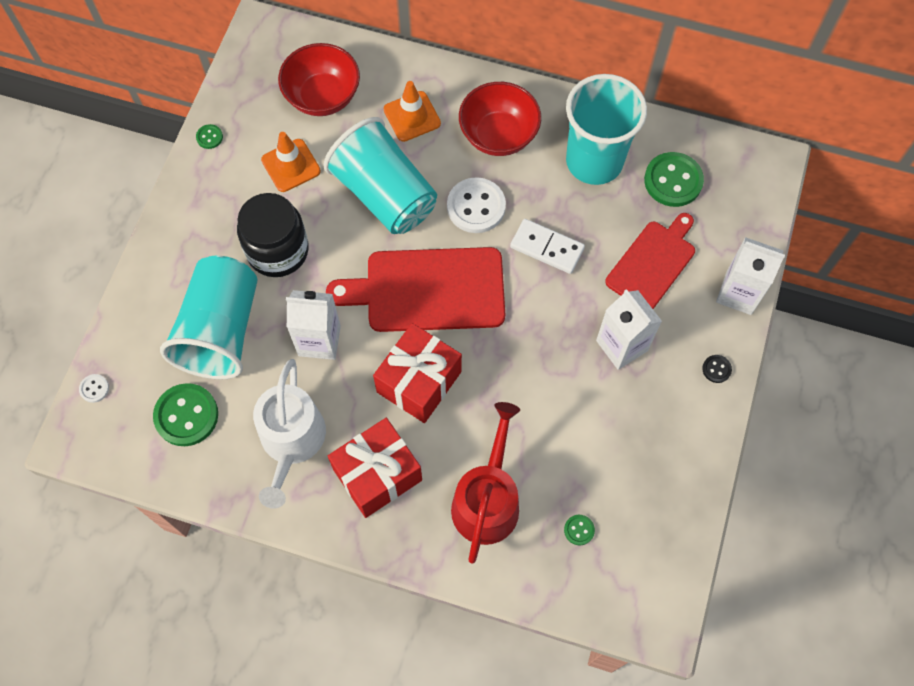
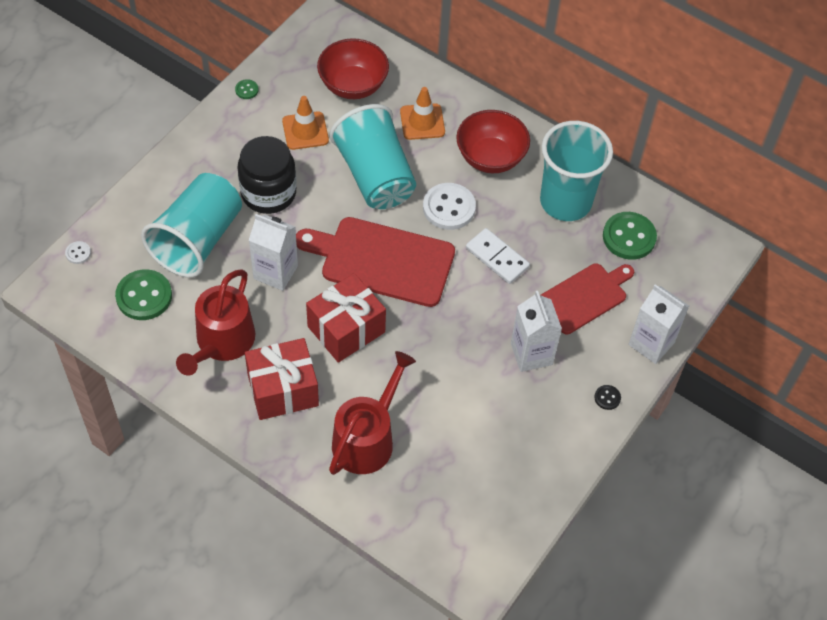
camera: 15 degrees right, 10 degrees down
white watering can [253,359,326,509] -> red watering can [176,269,255,376]
green button [564,515,595,545] -> none

